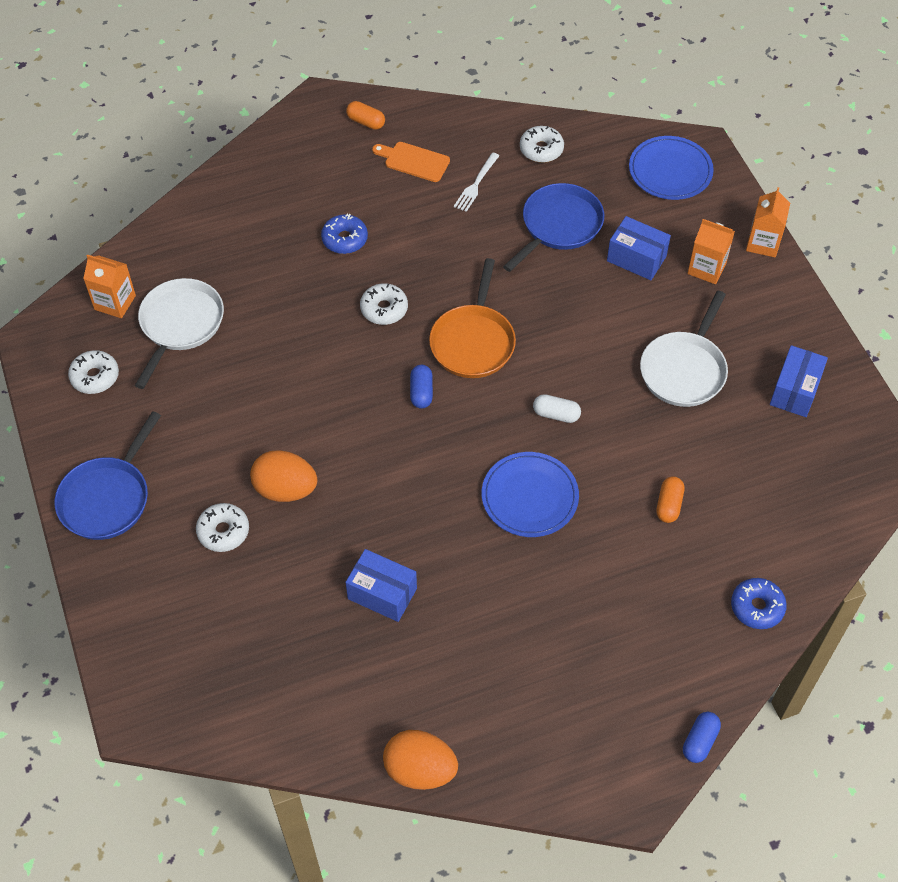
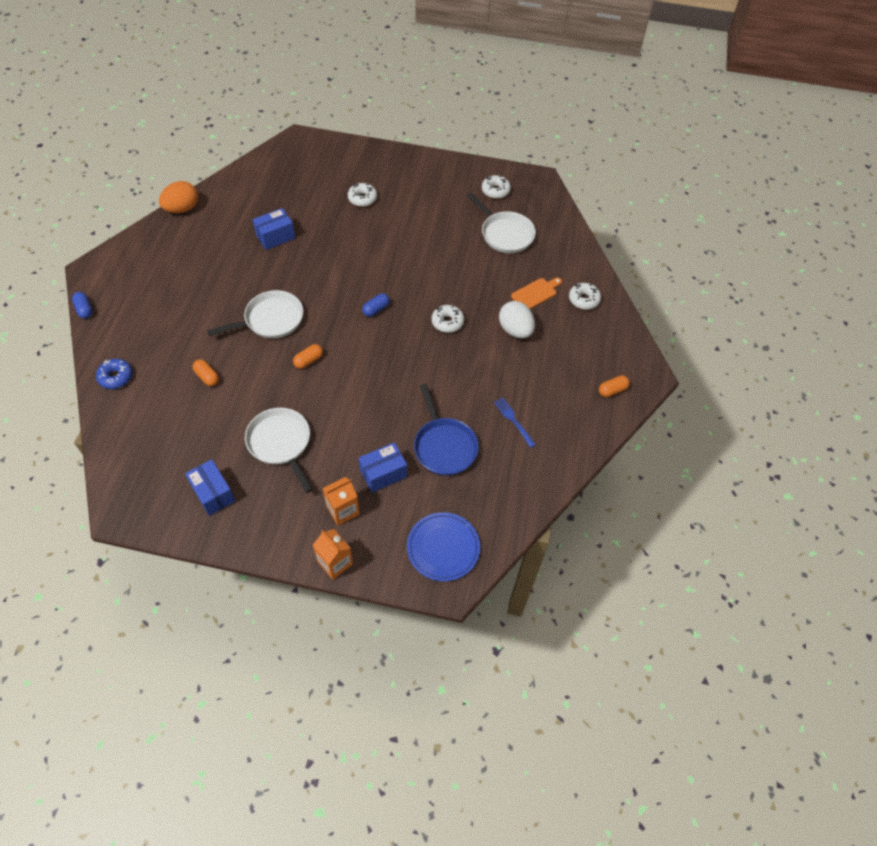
camera: 120 degrees right, 0 degrees up
blue pan [55,411,161,540] -> none
orange carton [83,254,136,318] -> none
orange egg [250,450,317,502] -> none
blue donut [321,214,368,254] -> white egg [499,301,535,338]
orange cutting board [372,142,450,182] -> orange cutting board moved to [511,278,562,309]
blue capsule [410,365,433,409] -> blue capsule turned 75 degrees counterclockwise [362,293,390,317]
orange pan [429,258,516,378] -> none
white fork [454,153,499,212] -> blue fork [494,398,536,448]
blue plate [482,452,579,537] -> white pan [207,290,303,338]
white donut [520,126,564,163] -> white donut moved to [569,283,601,310]
white capsule [533,394,581,423] -> orange capsule [293,344,323,369]

